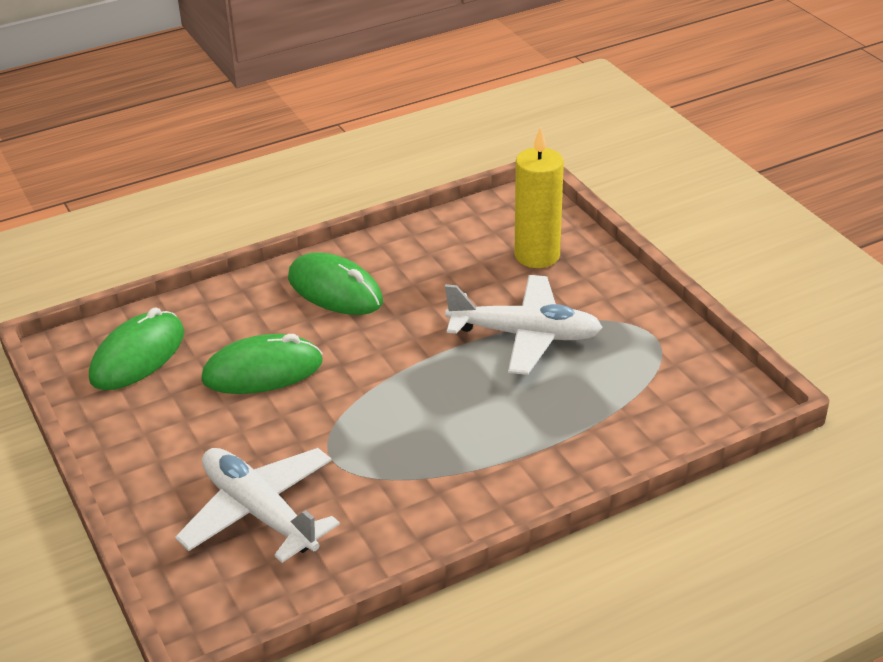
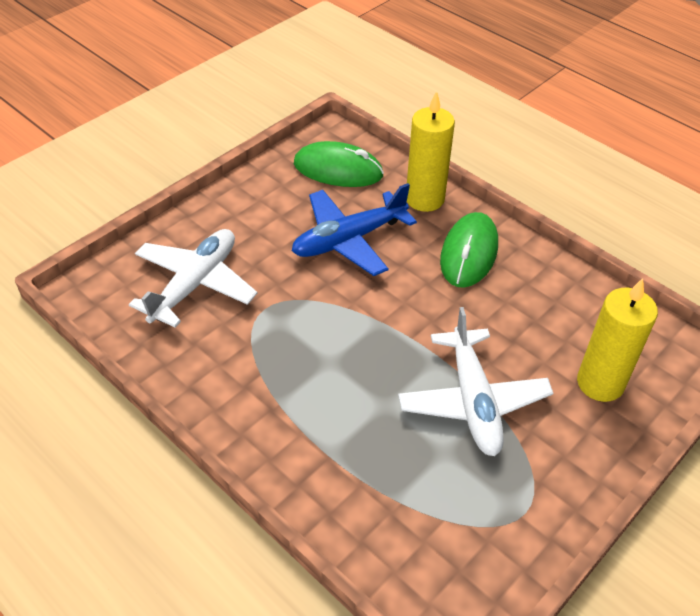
camera: 70 degrees right, 10 degrees up
green mouse [201,334,323,394] -> blue plane [292,183,417,276]
none -> yellow candle [407,91,455,212]

